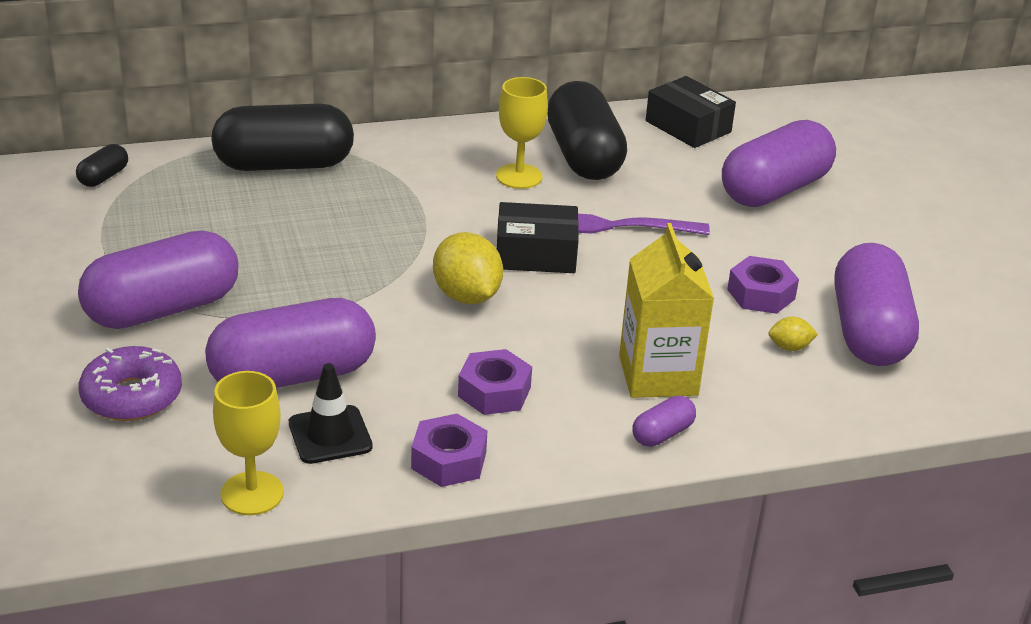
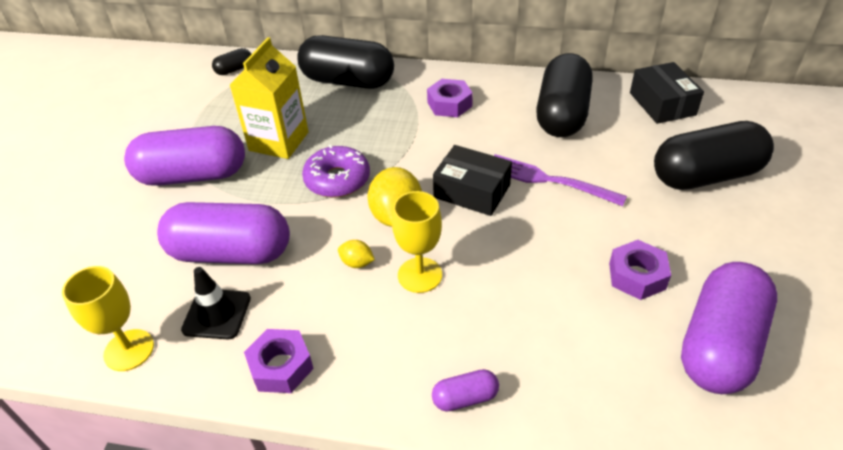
camera: 30 degrees right, 10 degrees up
purple donut [79,346,182,421] -> purple donut moved to [302,144,370,198]
purple nut [458,349,532,415] -> purple nut moved to [427,79,473,117]
yellow goblet [496,77,548,189] -> yellow goblet moved to [392,191,442,293]
yellow carton [619,223,714,398] -> yellow carton moved to [230,37,309,159]
purple capsule [722,120,836,207] -> black capsule [654,121,774,190]
yellow lemon [768,317,818,351] -> yellow lemon moved to [338,240,375,268]

